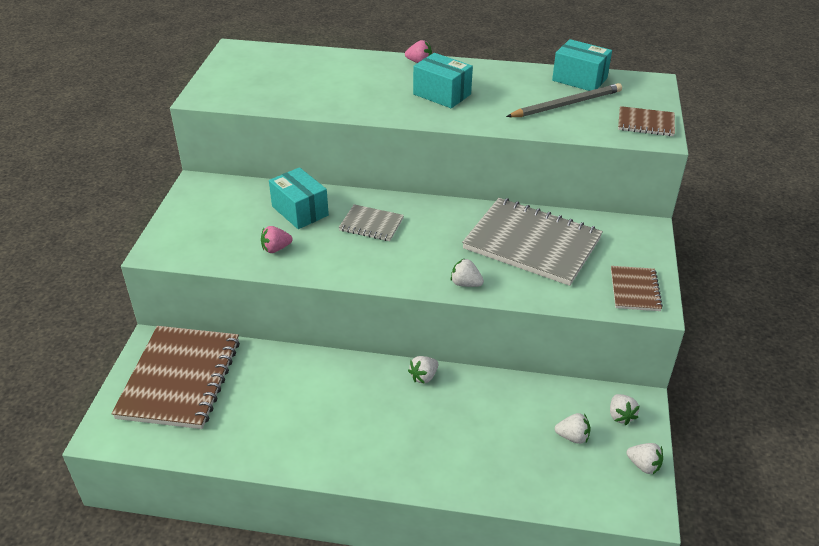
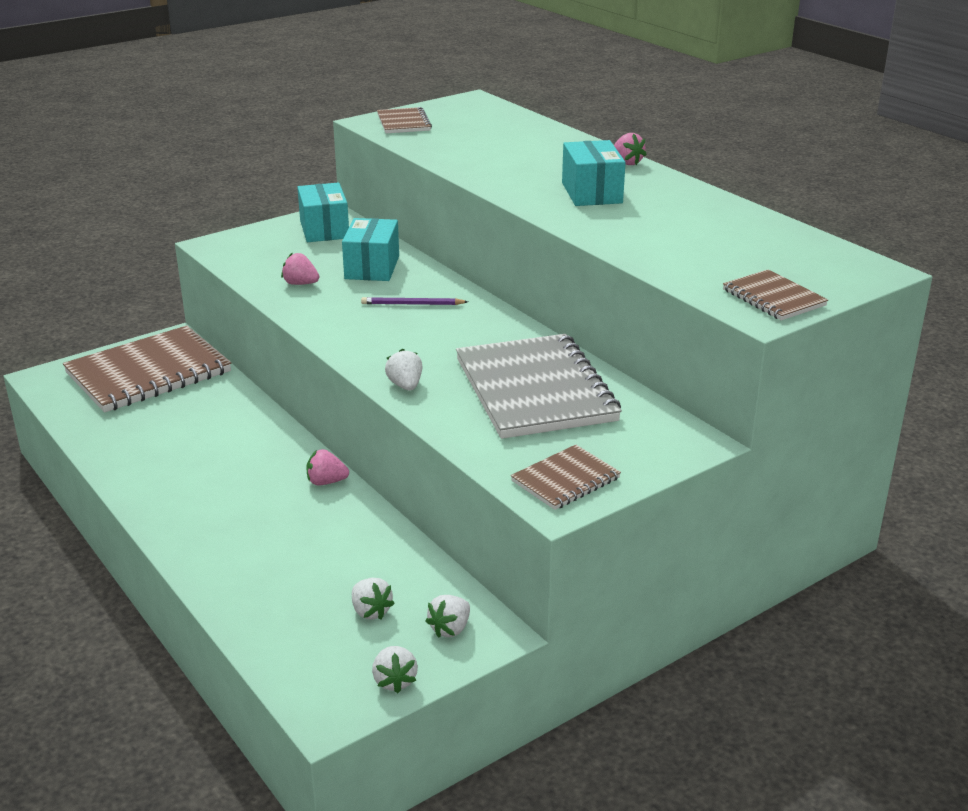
camera: 45 degrees right, 10 degrees down
grey notebook [339,204,404,241] -> purple pencil [361,297,468,305]
white strawberry [408,356,438,384] -> pink strawberry [306,449,349,486]
grey pencil [506,83,622,117] -> none
turquoise box [552,39,612,91] -> turquoise box moved to [297,183,349,242]
none -> brown notebook [377,107,432,133]

